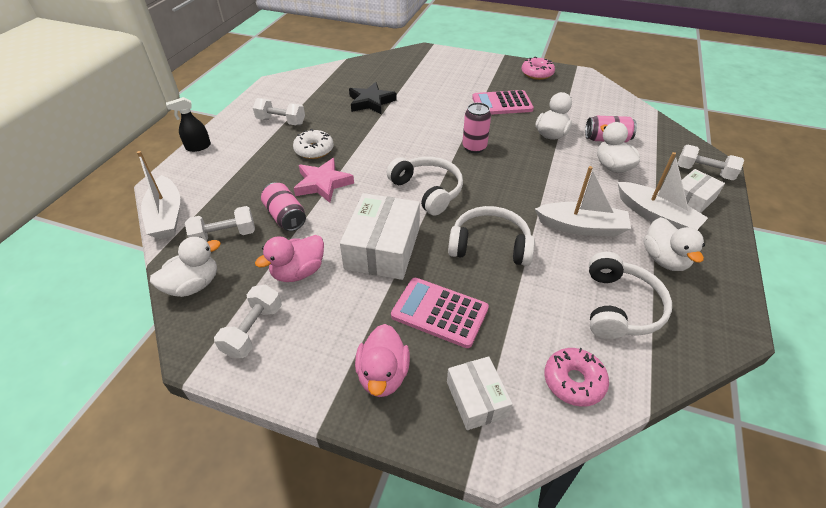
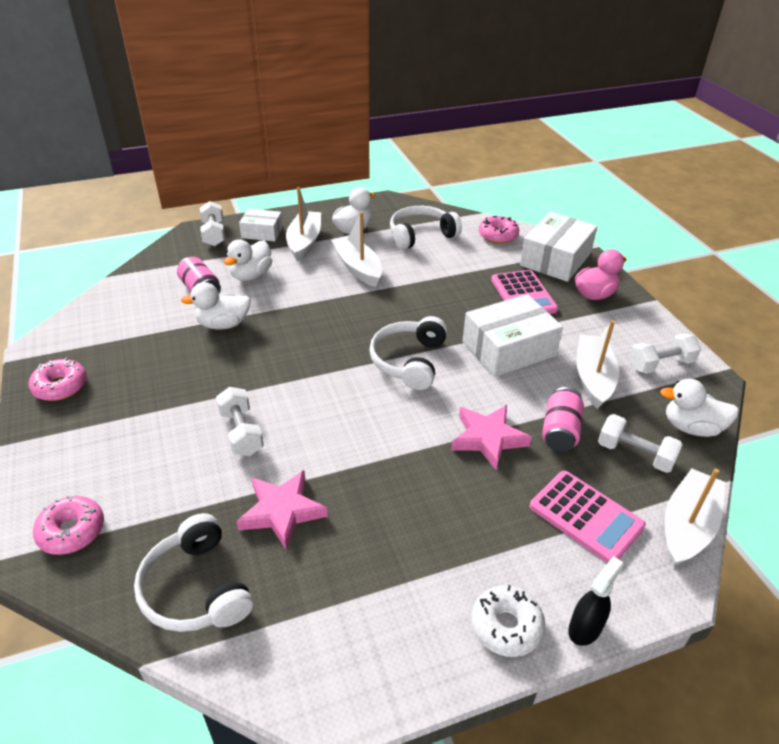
camera: 130 degrees left, 5 degrees down
black spray bottle [166,97,211,152] -> black spray bottle turned 75 degrees counterclockwise [568,556,624,646]
white dumbbell [253,98,305,125] -> white dumbbell moved to [216,387,264,456]
pink duck [255,235,324,282] -> white boat [576,320,619,409]
white donut [293,129,334,159] -> white donut moved to [471,585,545,657]
black star [349,82,397,115] -> pink star [237,470,328,551]
white box [447,356,513,430] -> white box [520,212,597,282], size x1.72
white headphones [448,206,535,266] -> white headphones moved to [134,513,253,632]
pink can [462,102,491,153] -> none
pink calculator [472,90,534,115] -> pink calculator moved to [530,471,646,563]
none -> pink donut [33,496,104,555]

